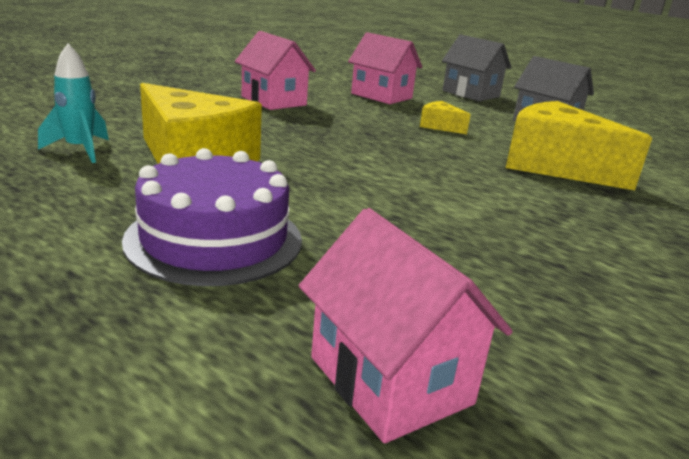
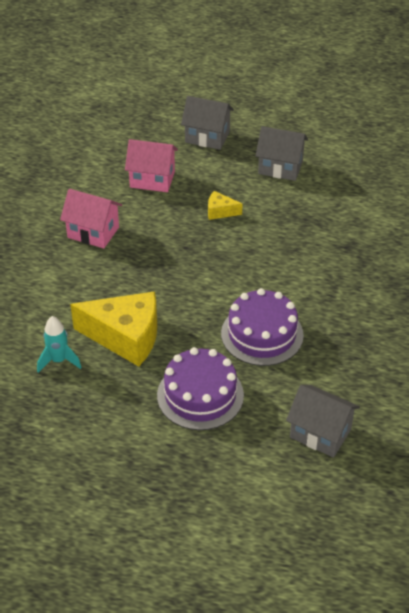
camera: 25 degrees left, 20 degrees up
pink house [299,208,513,443] -> grey house [286,385,360,458]
yellow cheese [506,101,652,190] -> none
none -> purple cake [221,288,304,366]

